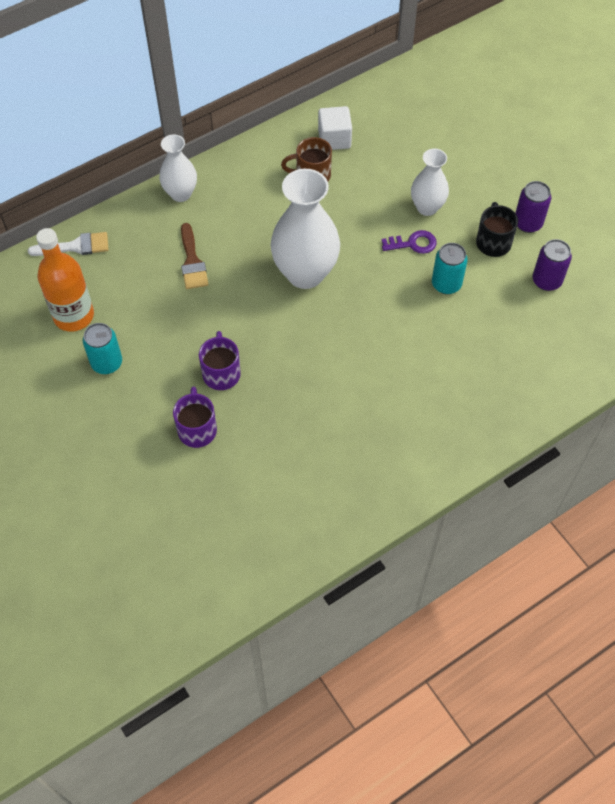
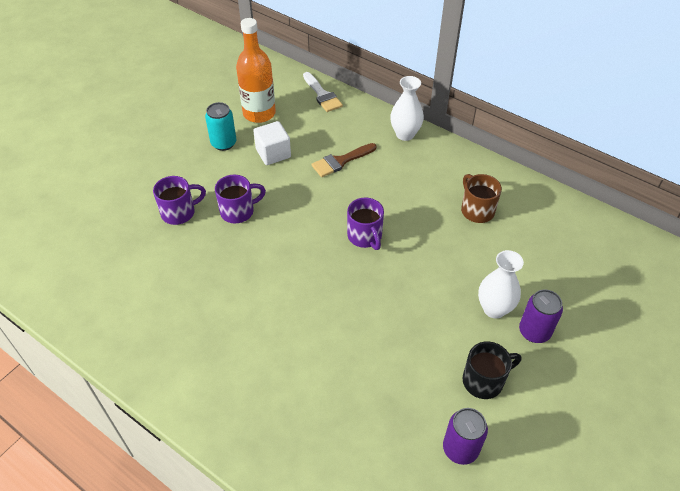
camera: 70 degrees right, 10 degrees down
white vase [270,169,340,289] -> purple mug [347,198,384,250]
white cube [318,106,352,150] -> white cube moved to [253,121,291,165]
purple key [382,230,437,254] -> none
turquoise can [432,243,468,294] -> none
purple can [515,181,551,233] -> purple can moved to [519,290,563,343]

